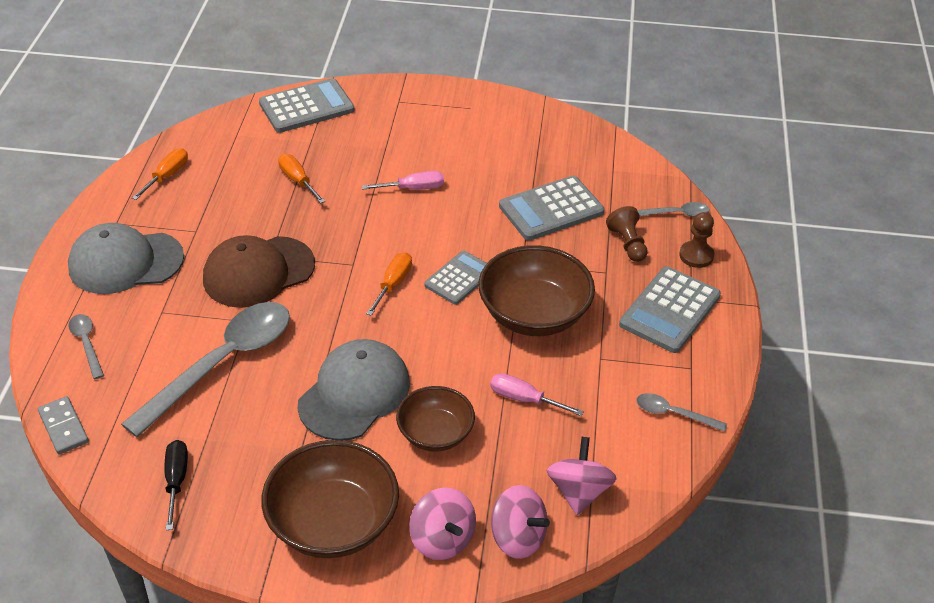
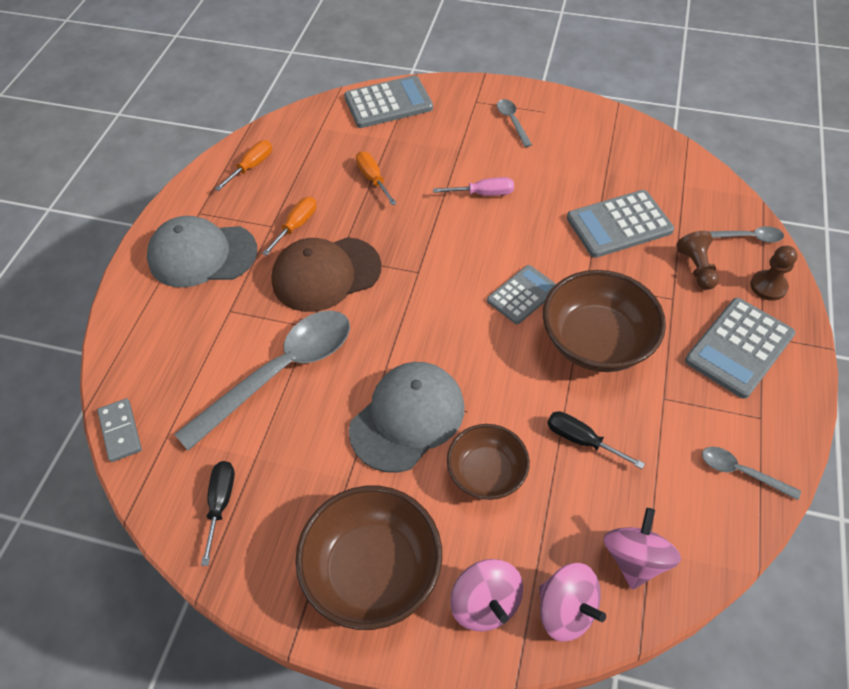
camera: 10 degrees right, 10 degrees up
grey spoon [68,314,104,379] -> grey spoon moved to [497,99,532,147]
orange screwdriver [366,252,412,316] -> orange screwdriver moved to [262,197,316,256]
pink screwdriver [490,373,584,416] -> black screwdriver [547,411,645,469]

